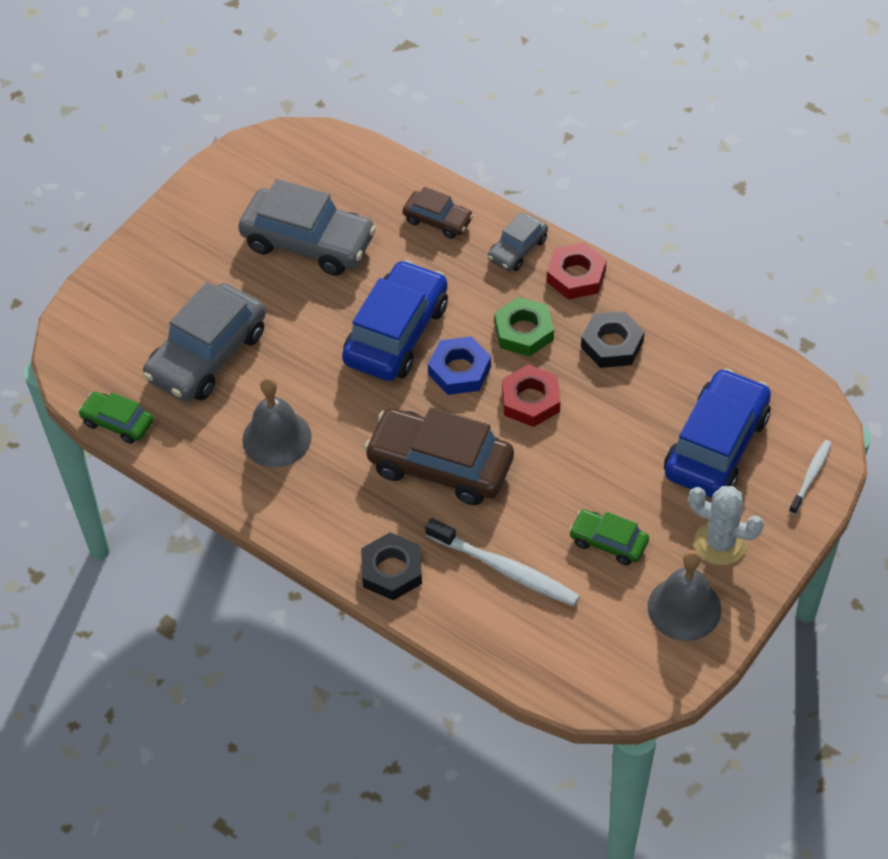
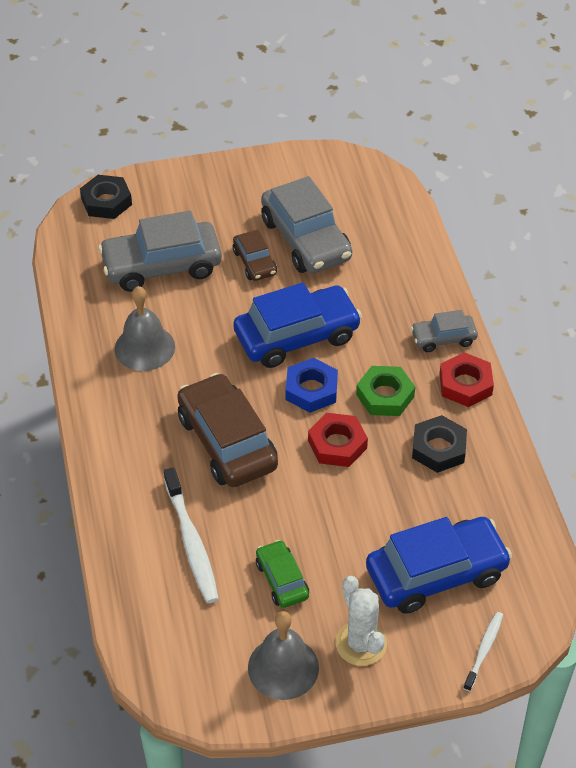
camera: 40 degrees right, 5 degrees down
green car [78,392,154,444] -> none
black nut [361,532,422,600] -> black nut moved to [80,175,132,219]
brown car [403,187,474,239] -> brown car moved to [233,230,277,281]
white toothbrush [789,440,832,515] -> white toothbrush turned 45 degrees counterclockwise [463,612,503,691]

